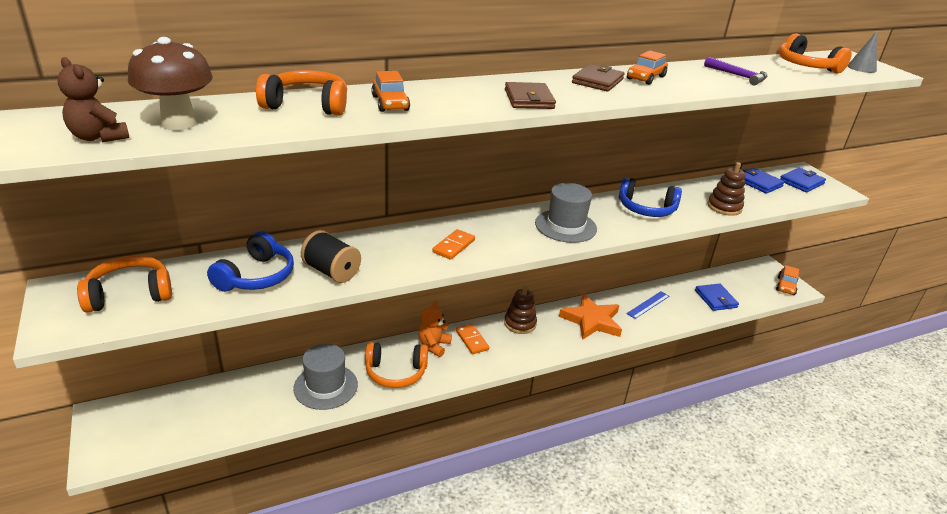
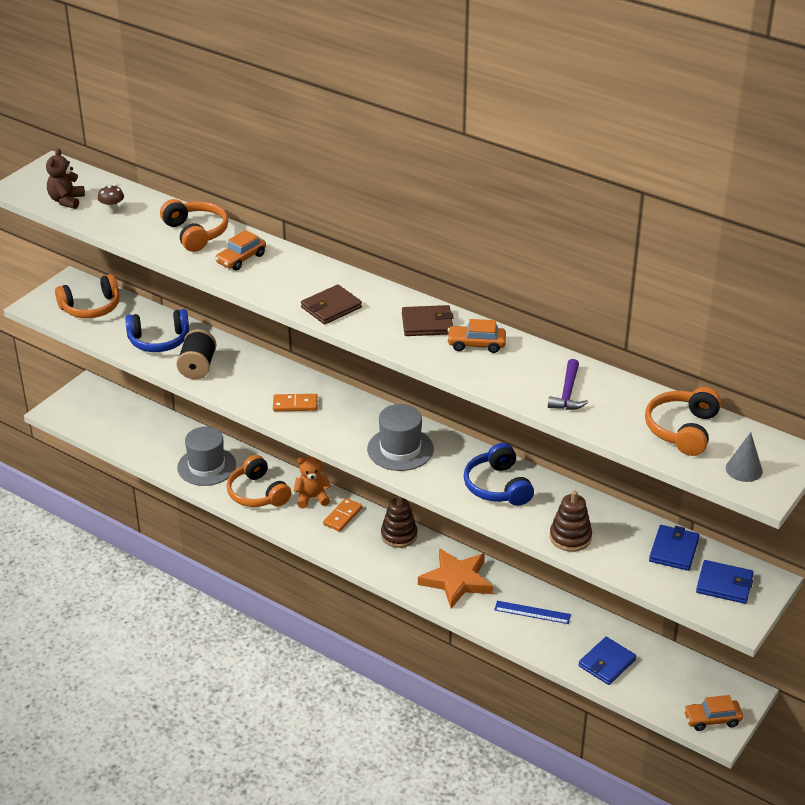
camera: 60 degrees right, 5 degrees up
orange headphones [77,255,172,313] -> orange headphones turned 120 degrees clockwise [55,274,120,318]
brown mushroom [128,37,212,131] -> brown mushroom [98,185,124,214], size x0.48

